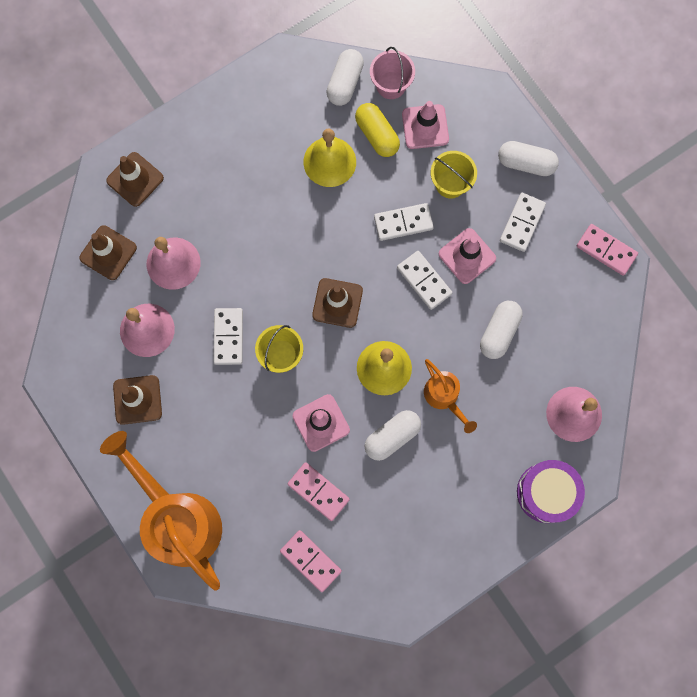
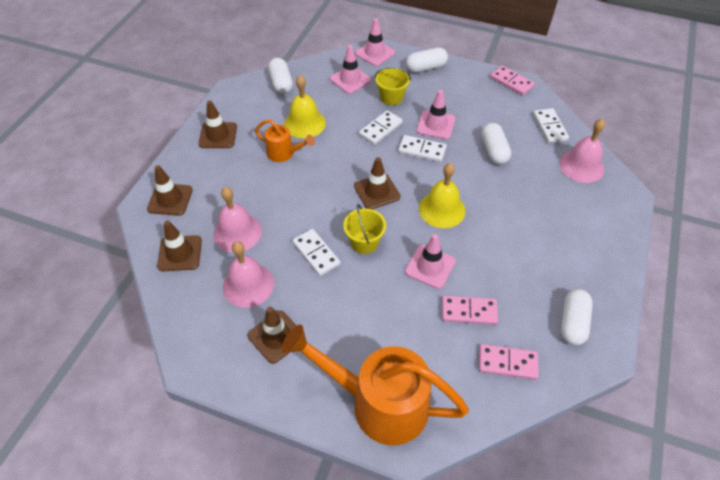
camera: 35 degrees left, 25 degrees down
yellow capsule [355,103,400,157] -> none
white capsule [364,410,421,461] -> white capsule moved to [561,289,593,345]
pink bucket [370,47,415,99] -> none
orange watering can [424,359,477,433] -> orange watering can moved to [255,119,315,162]
white domino [500,193,546,252] -> white domino moved to [533,108,569,143]
purple drum [517,460,585,523] -> none
pink domino [577,224,638,276] -> pink domino turned 45 degrees clockwise [490,66,535,96]
none -> brown traffic cone [198,101,237,148]
none -> pink traffic cone [355,18,395,66]

